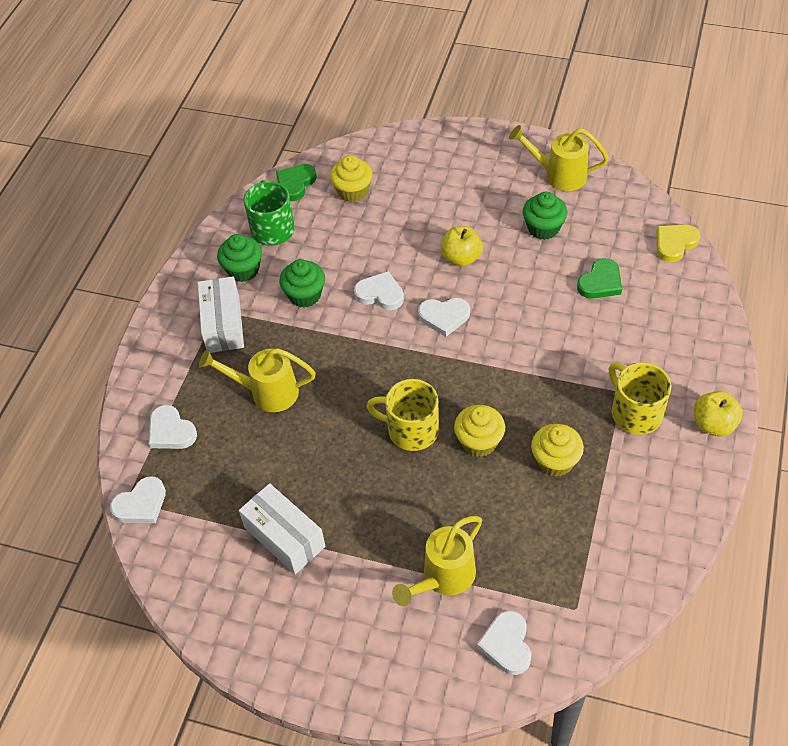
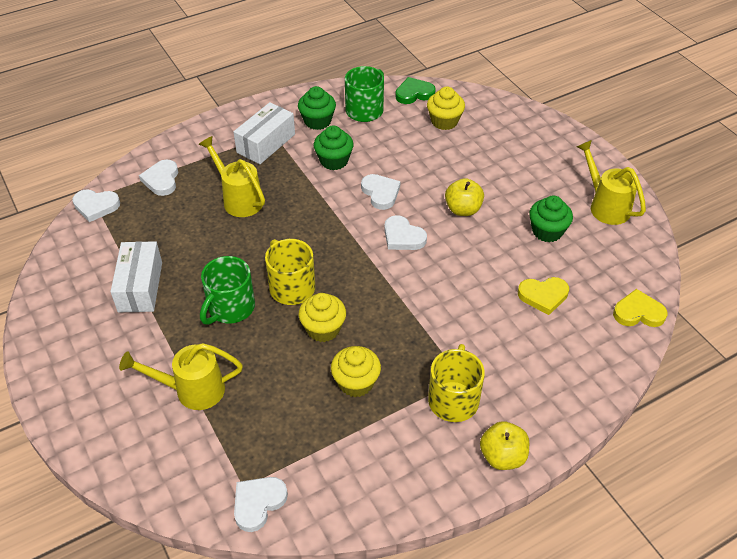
camera: 40 degrees right, 5 degrees down
white heart [477,610,531,675] -> white heart moved to [234,477,288,532]
green heart [577,258,622,299] -> yellow heart [518,277,569,315]
none -> green mug [200,256,255,325]

